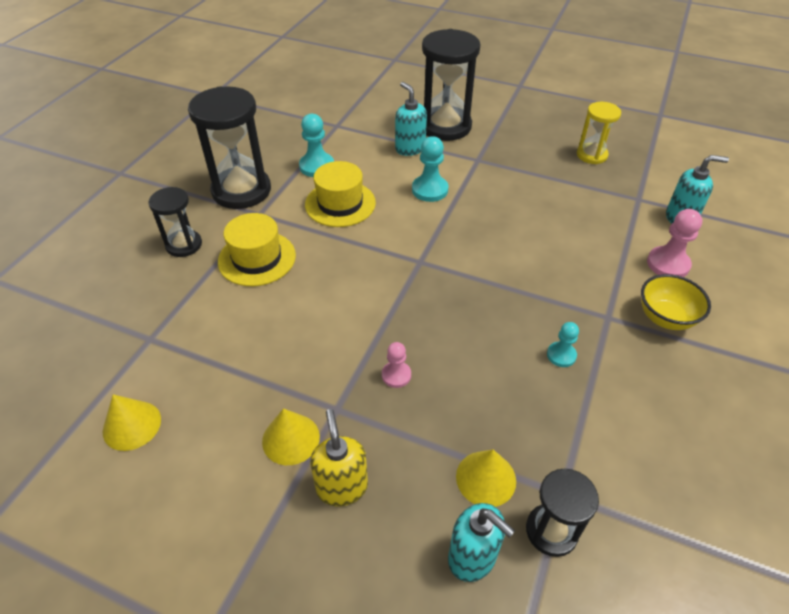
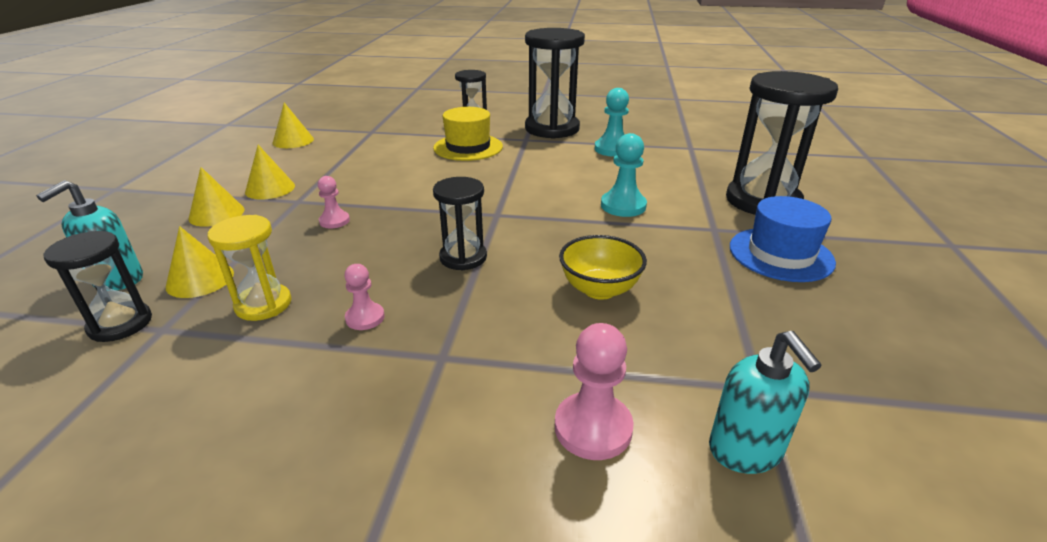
camera: 75 degrees right, 15 degrees down
yellow hat [305,161,376,227] -> none
yellow soap dispenser [310,409,368,506] -> yellow cone [188,167,244,227]
turquoise soap dispenser [395,82,427,156] -> none
turquoise pawn [547,322,579,367] -> pink pawn [344,264,385,330]
yellow hourglass [577,102,621,164] -> yellow hourglass moved to [207,215,292,321]
yellow bowl [641,274,711,330] -> yellow bowl moved to [559,235,647,300]
none -> black hourglass [433,177,487,270]
none -> blue hat [730,196,836,282]

